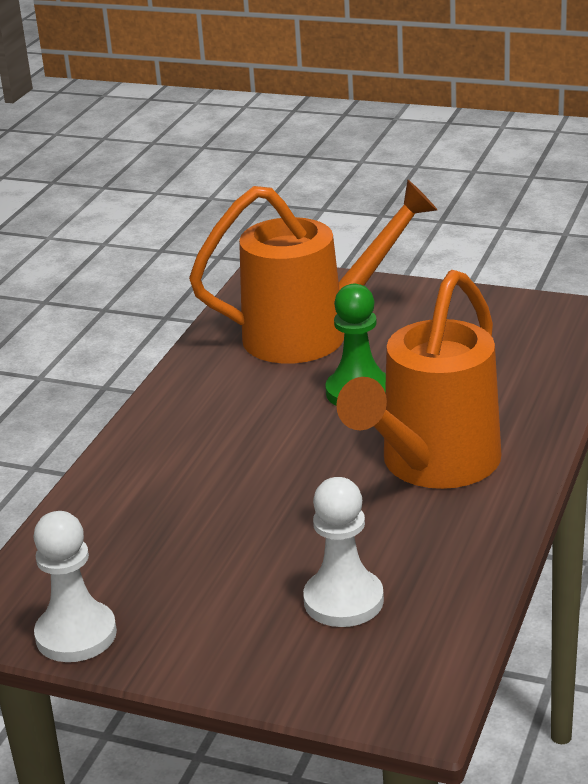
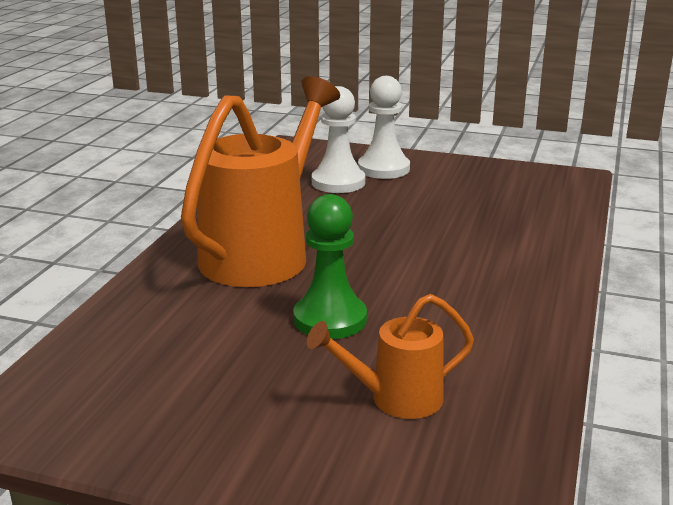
camera: 175 degrees right, 5 degrees down
white pawn [34,511,117,662] -> white pawn moved to [358,76,410,179]
orange watering can [189,179,437,364] -> orange watering can [307,294,474,419], size x0.50

